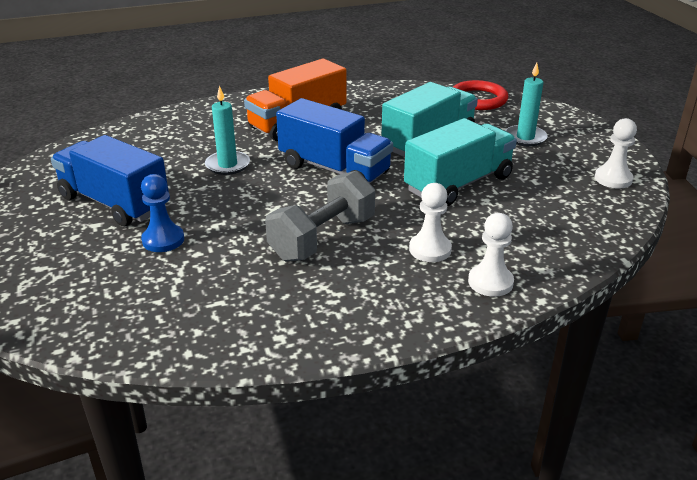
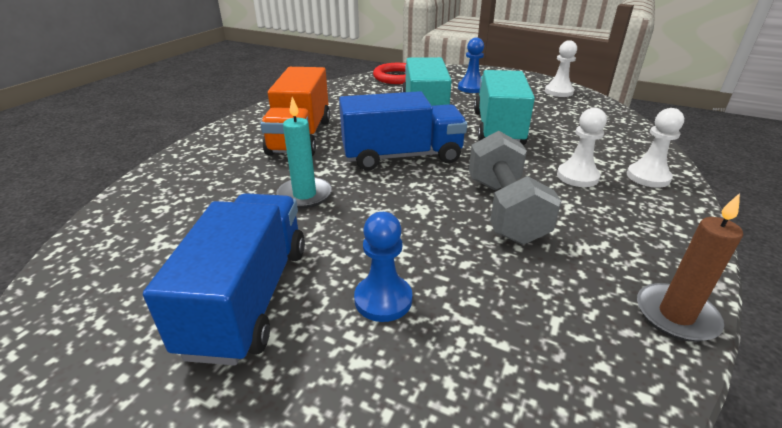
camera: 45 degrees left, 0 degrees up
blue truck [51,135,169,227] -> blue truck turned 105 degrees clockwise [143,193,305,366]
turquoise candle [505,63,548,146] -> blue pawn [458,38,484,93]
none -> brown candle [637,193,743,342]

